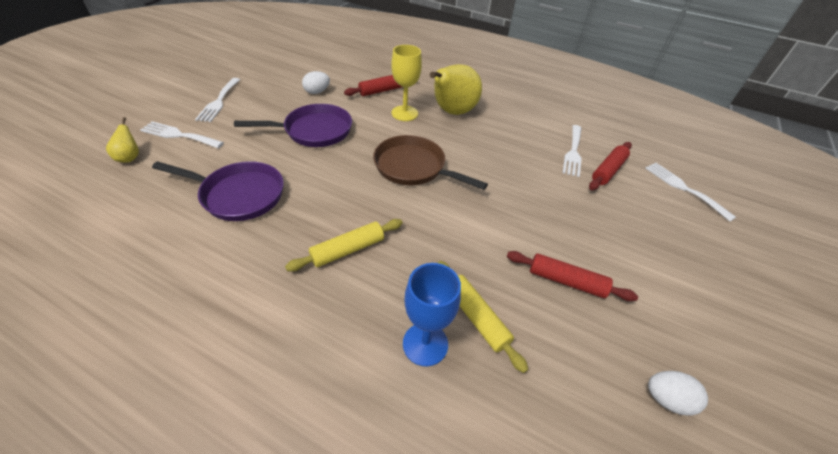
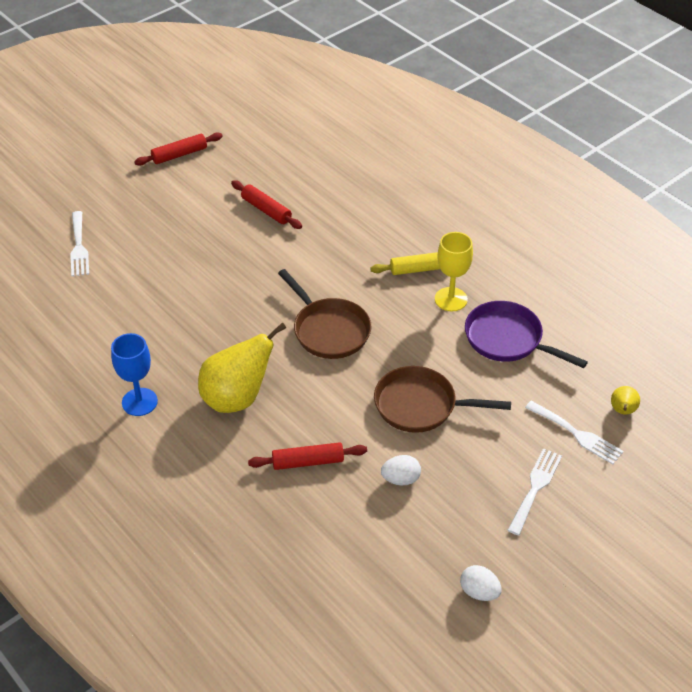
camera: 155 degrees left, 0 degrees up
purple pan [234,104,352,147] -> brown pan [374,366,511,433]
yellow goblet [391,45,422,121] -> yellow goblet moved to [435,232,473,311]
blue goblet [403,263,461,366] -> blue goblet moved to [111,333,158,416]
yellow rolling pin [438,261,528,373] -> none
white fork [562,125,582,177] -> none
red rolling pin [589,142,632,190] -> red rolling pin moved to [134,133,223,166]
white egg [648,371,708,416] -> white egg moved to [460,565,502,601]

